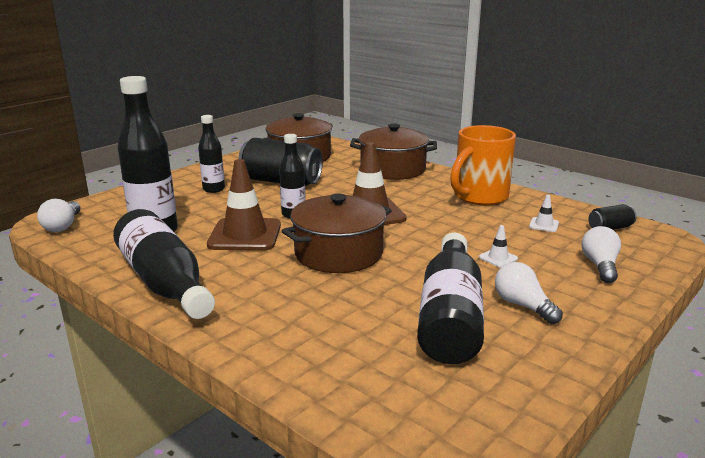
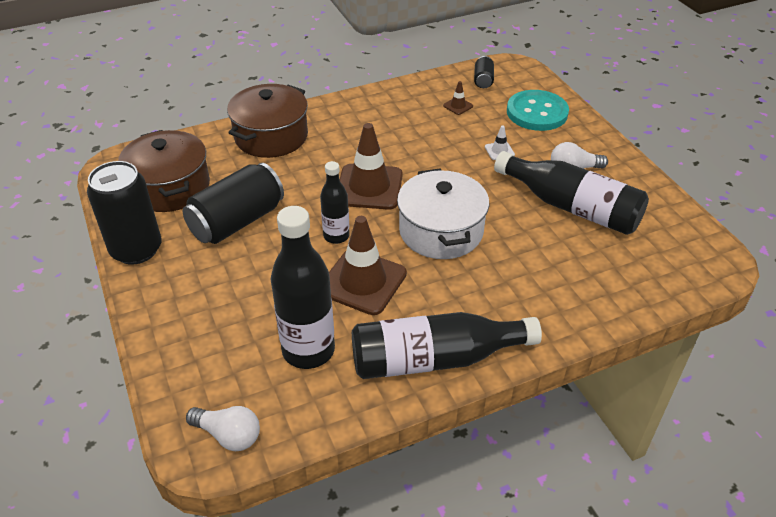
camera: 65 degrees left, 20 degrees up
black bottle [198,115,225,193] -> none
brown pot [282,194,392,273] -> white pot [397,169,489,259]
orange mug [450,125,516,205] -> none
white traffic cone [529,195,559,232] -> brown traffic cone [443,81,473,115]
white light bulb [581,226,621,283] -> turquoise button [507,90,569,131]
none -> black can [87,161,162,265]

